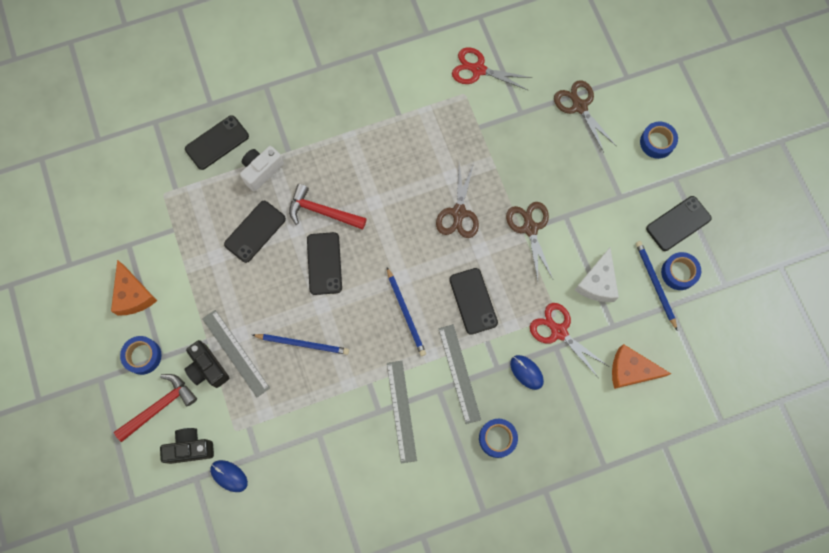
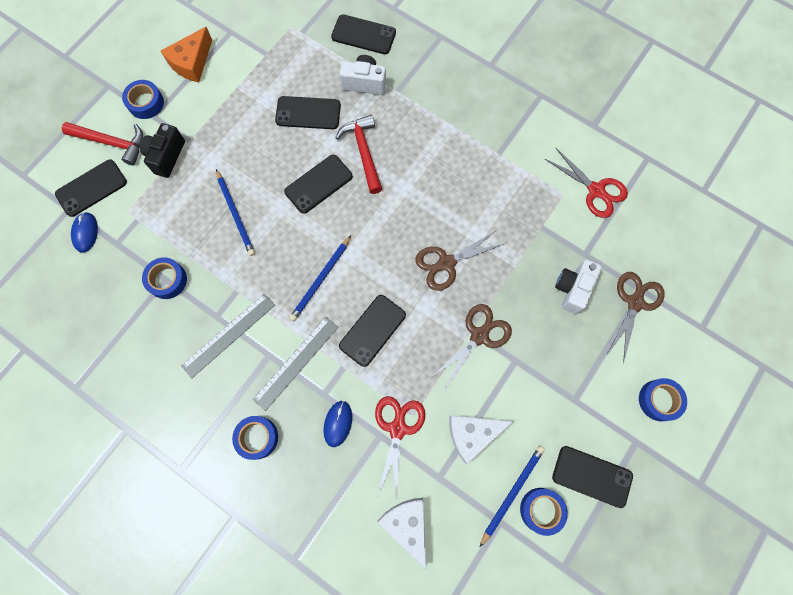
camera: 55 degrees right, 0 degrees up
black camera [160,428,214,464] -> black phone [55,159,127,217]
grey ruler [202,310,270,397] -> none
red scissors [452,47,532,91] -> red scissors turned 150 degrees clockwise [545,147,628,218]
orange cheese [612,344,671,389] -> white cheese [377,498,426,569]
none -> blue tape [142,257,187,299]
none -> white camera [555,260,602,314]

